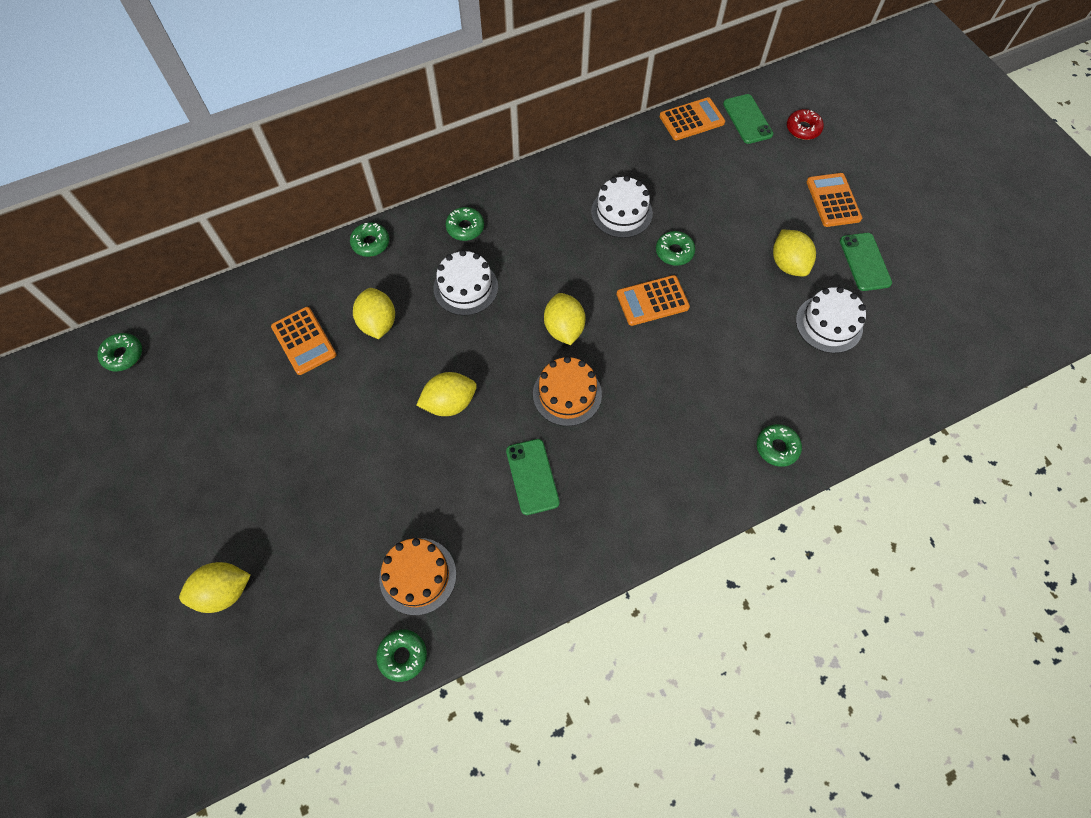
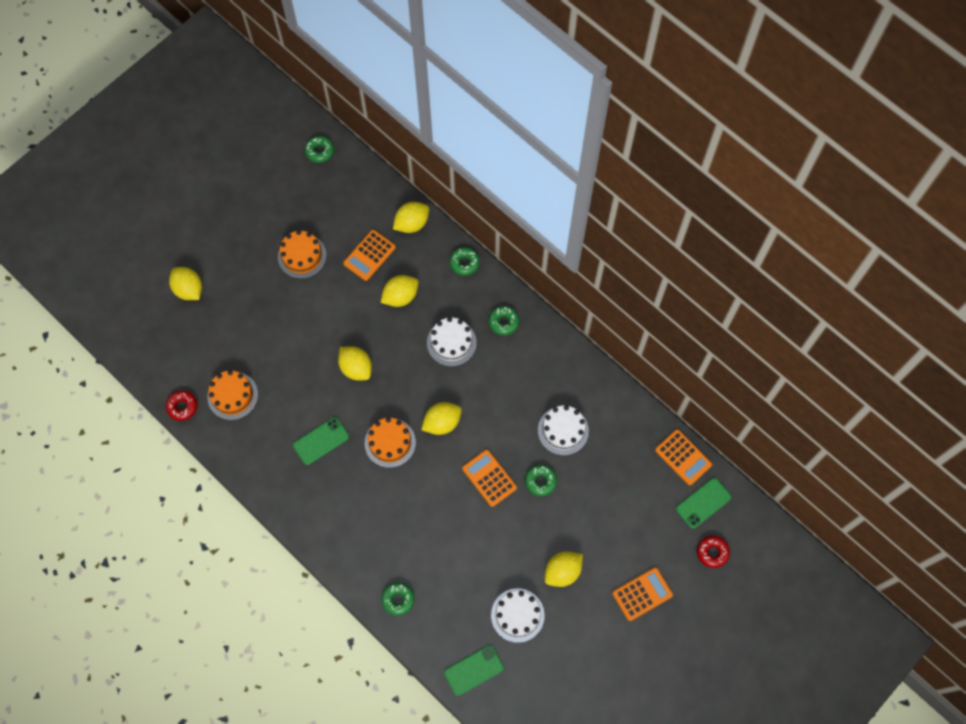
camera: 70 degrees right, 5 degrees up
green donut [376,629,427,682] -> red donut [166,390,197,421]
green phone [840,233,892,291] -> green phone moved to [444,645,504,696]
none -> orange cake [278,230,327,279]
none -> yellow lemon [393,202,429,233]

